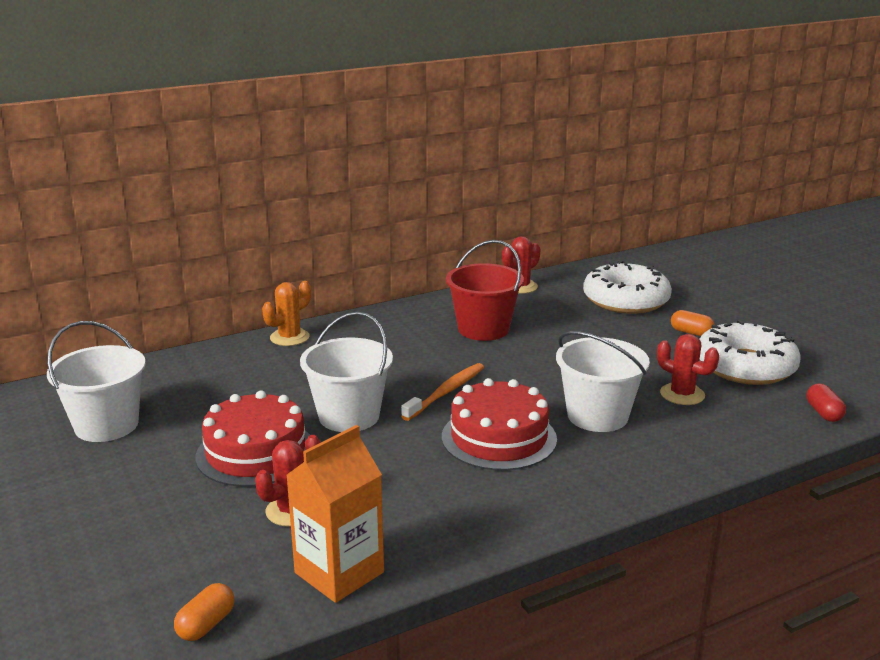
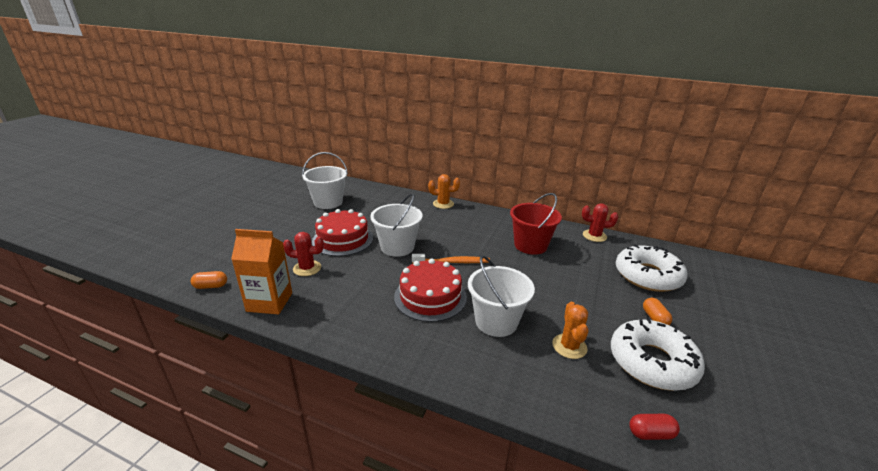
camera: 50 degrees right, 5 degrees up
red cactus [657,334,719,405] -> orange cactus [552,302,589,359]
red capsule [807,384,846,422] -> red capsule turned 45 degrees clockwise [630,414,680,440]

